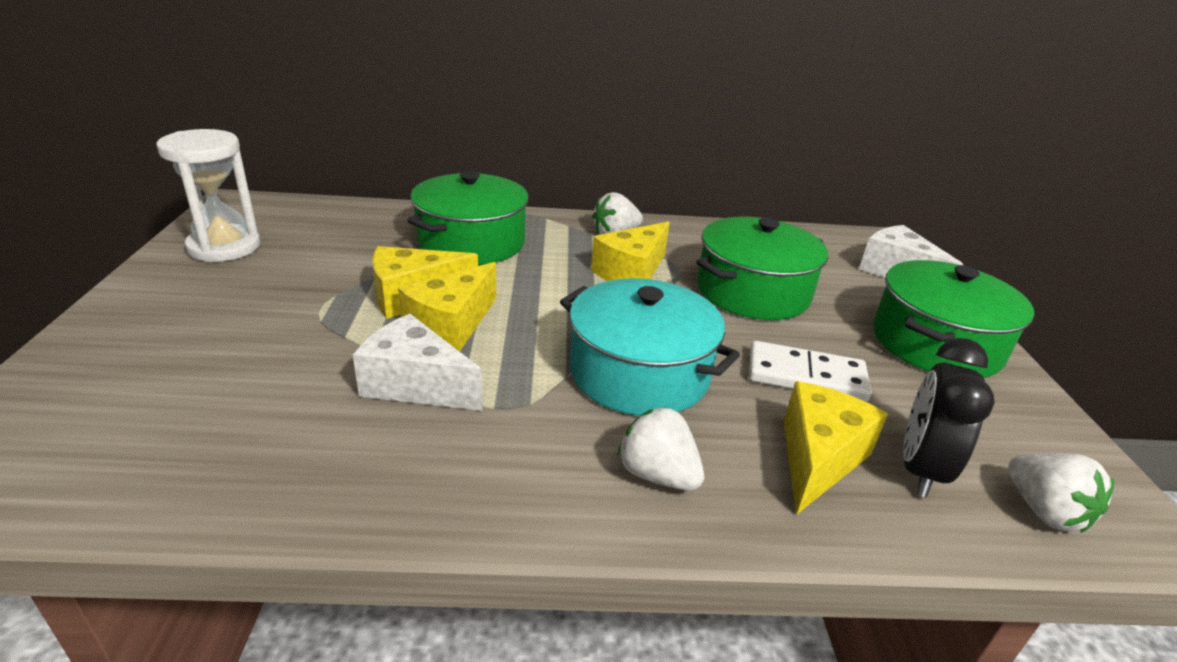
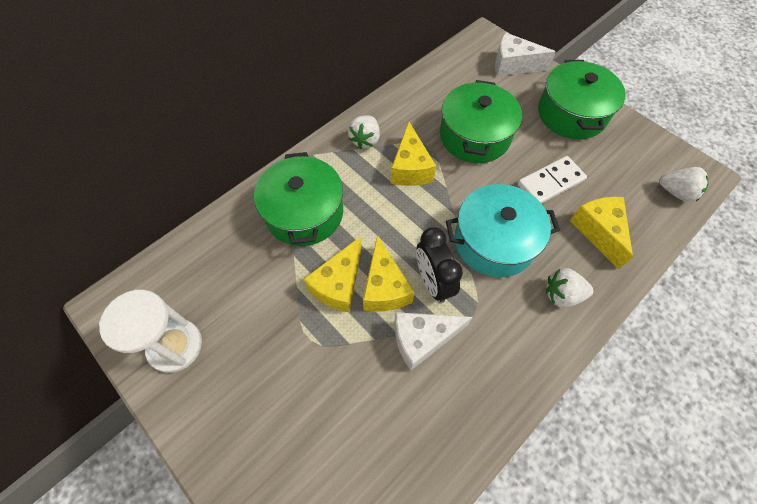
camera: 40 degrees left, 30 degrees up
black clock [903,338,995,498] -> black clock moved to [416,227,463,303]

